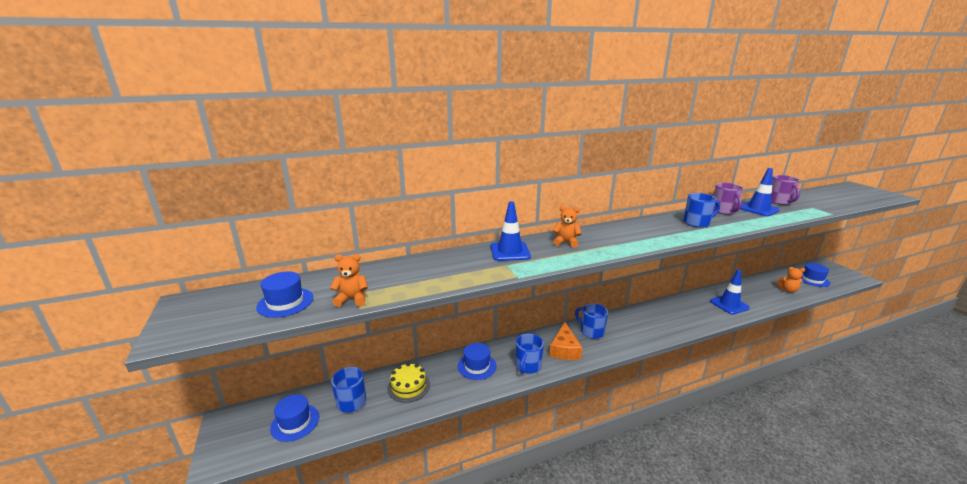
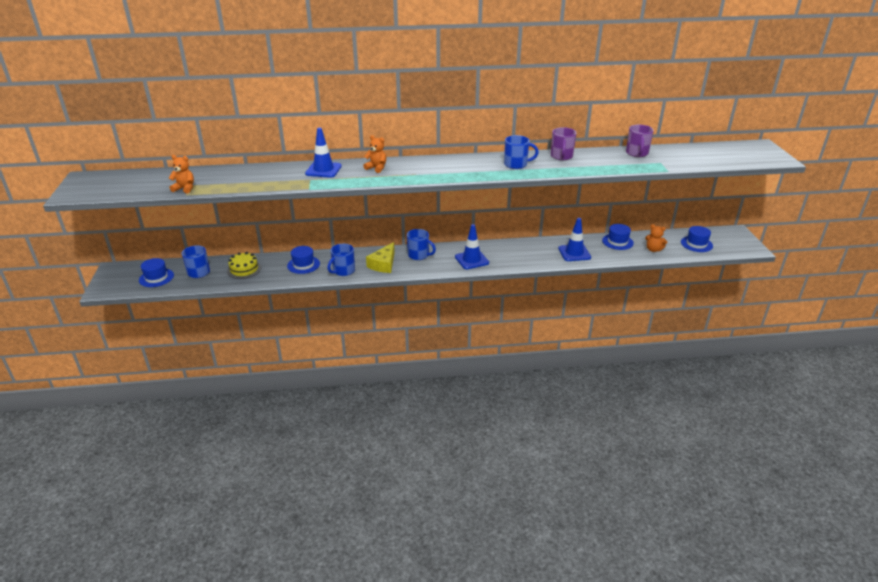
camera: 15 degrees right, 10 degrees up
blue hat [256,271,313,318] -> blue hat moved to [602,224,634,250]
orange cheese [549,322,583,360] -> yellow cheese [366,242,395,273]
blue mug [575,304,608,339] -> blue mug turned 150 degrees clockwise [407,229,436,260]
blue traffic cone [740,168,780,216] -> blue traffic cone moved to [455,224,489,269]

